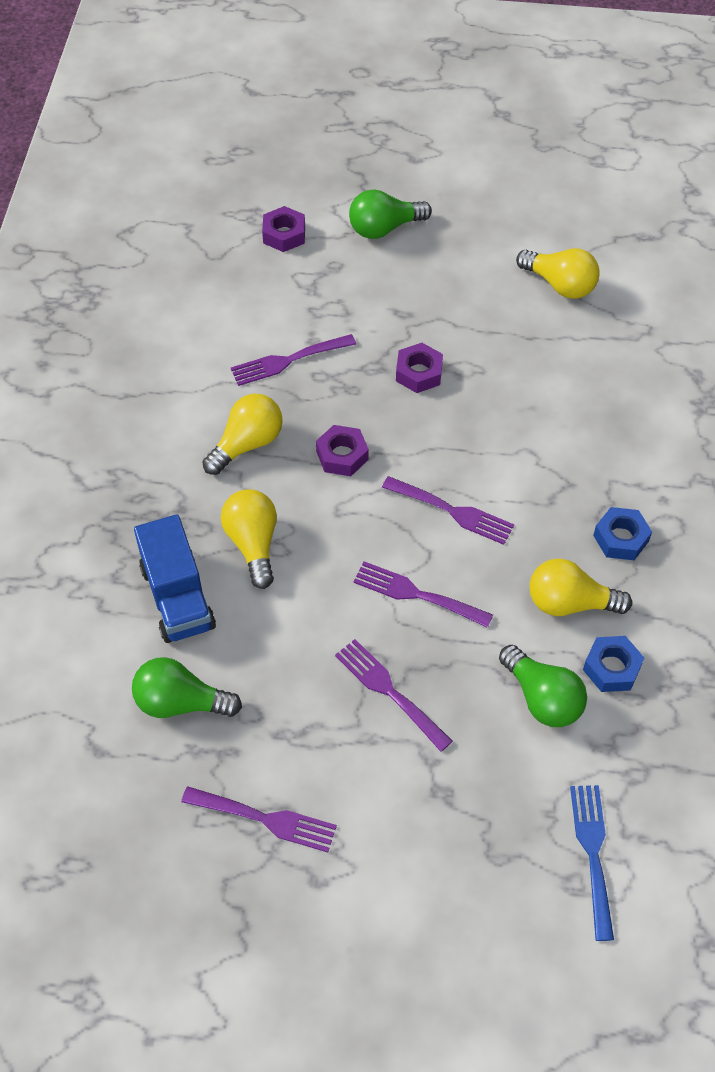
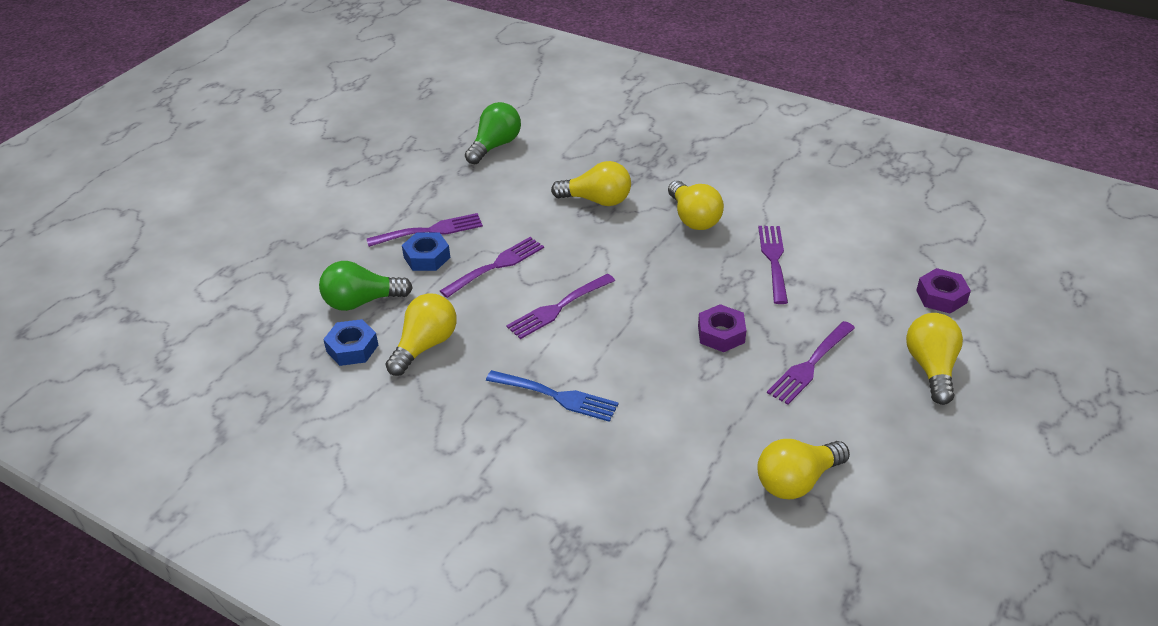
camera: 115 degrees right, 15 degrees down
blue truck [134,514,216,643] -> none
purple fork [181,786,337,853] -> purple fork moved to [767,321,855,405]
purple nut [316,425,369,476] -> none
green light bulb [349,189,432,239] -> yellow light bulb [906,313,963,405]
blue fork [570,785,614,941] -> blue fork moved to [486,370,619,422]
blue nut [593,507,652,560] -> blue nut moved to [402,232,450,271]

